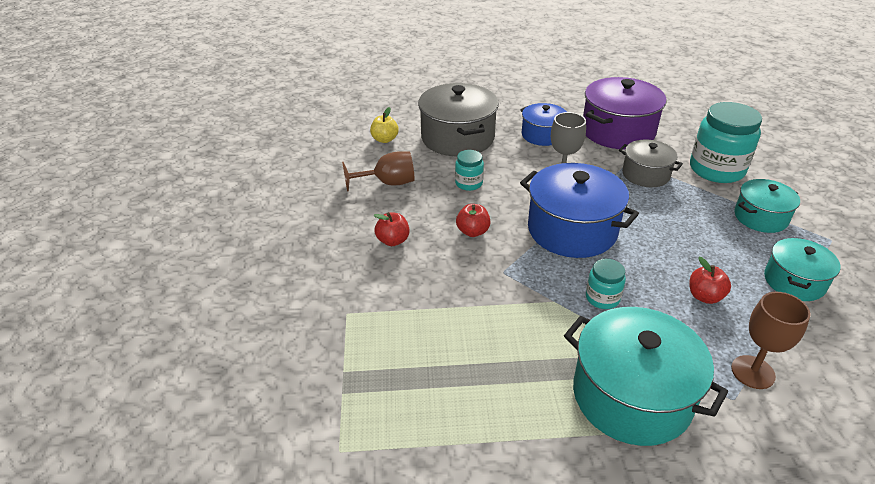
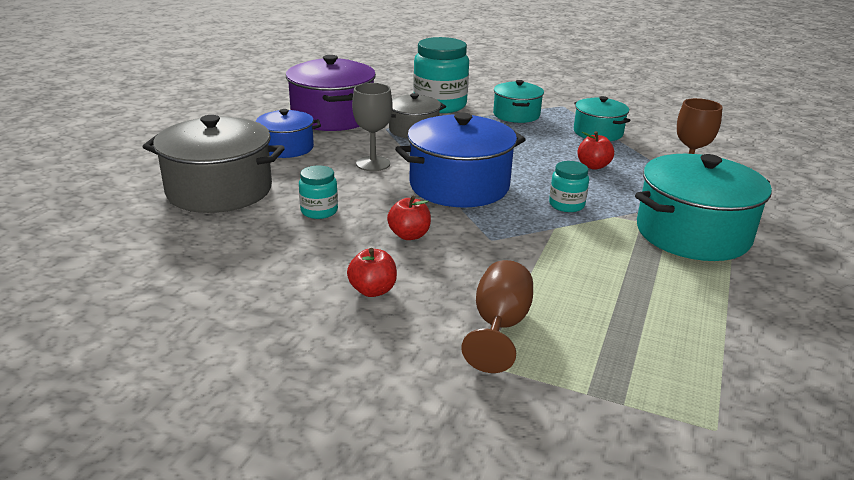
camera: 65 degrees left, 10 degrees down
brown goblet [342,151,415,191] -> brown goblet moved to [461,260,533,373]
yellow apple [370,107,399,143] -> none

